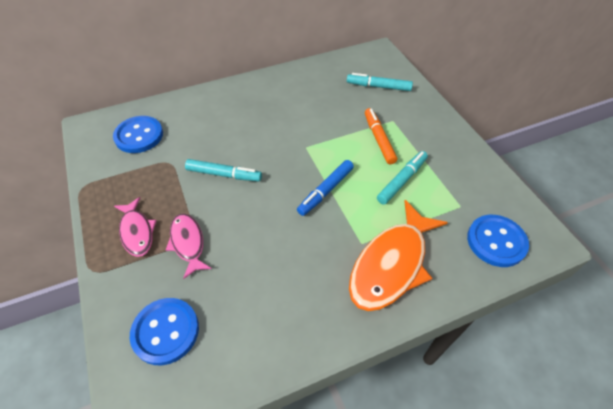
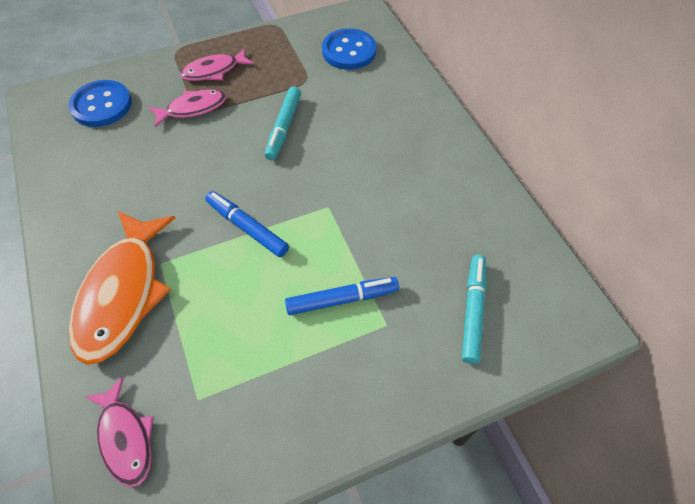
camera: 90 degrees right, 5 degrees up
orange fish [349,200,448,311] -> orange fish turned 120 degrees counterclockwise [69,211,175,365]
orange marker [365,108,397,164] -> blue marker [285,277,399,315]
turquoise marker [377,151,428,205] -> none
blue button [467,215,529,267] -> pink fish [84,377,154,487]

